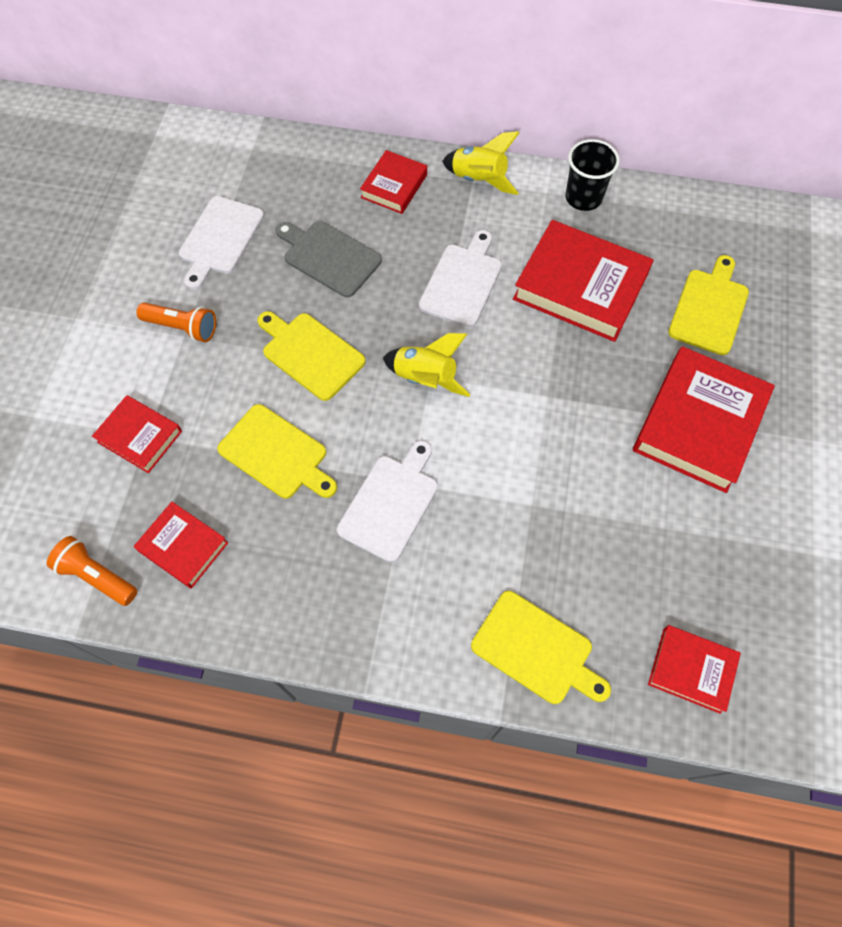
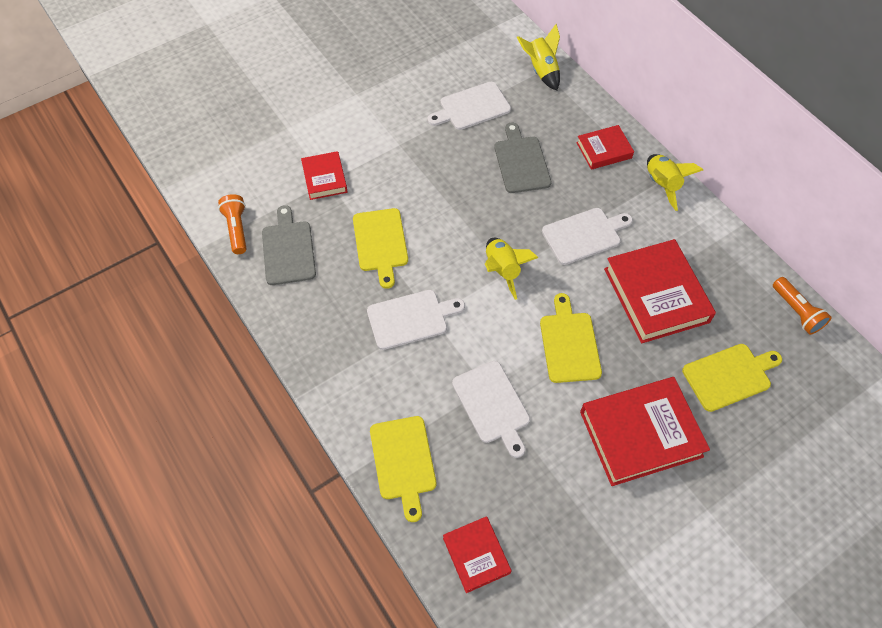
camera: 45 degrees right, 5 degrees down
red book [134,502,228,589] -> grey cutting board [262,205,316,285]
orange flashlight [136,302,216,342] -> orange flashlight moved to [773,277,832,335]
yellow cutting board [257,311,365,401] -> yellow cutting board moved to [540,293,602,383]
black cup [565,139,620,211] -> none
none -> white cutting board [452,361,530,458]
none -> yellow rocket [517,24,560,91]

